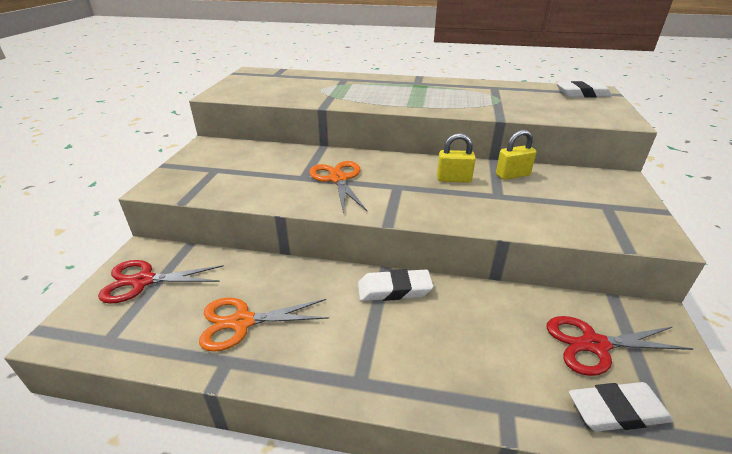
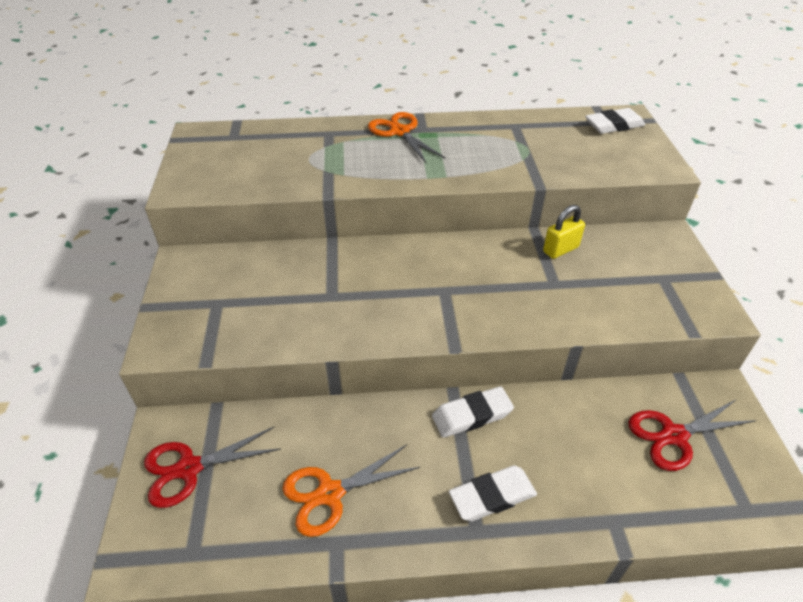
camera: 15 degrees left, 10 degrees up
orange scissors [309,161,367,214] -> orange scissors moved to [368,112,446,164]
yellow padlock [437,133,476,183] -> none
white eraser [569,382,673,432] -> white eraser moved to [449,466,537,521]

